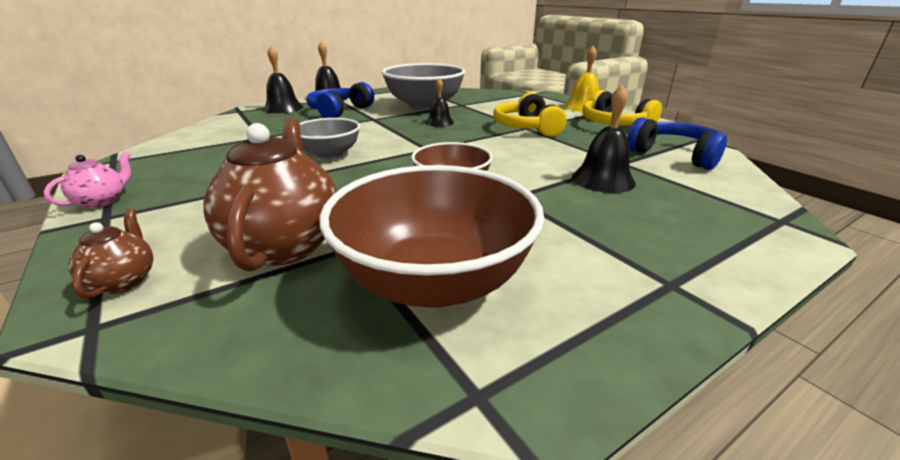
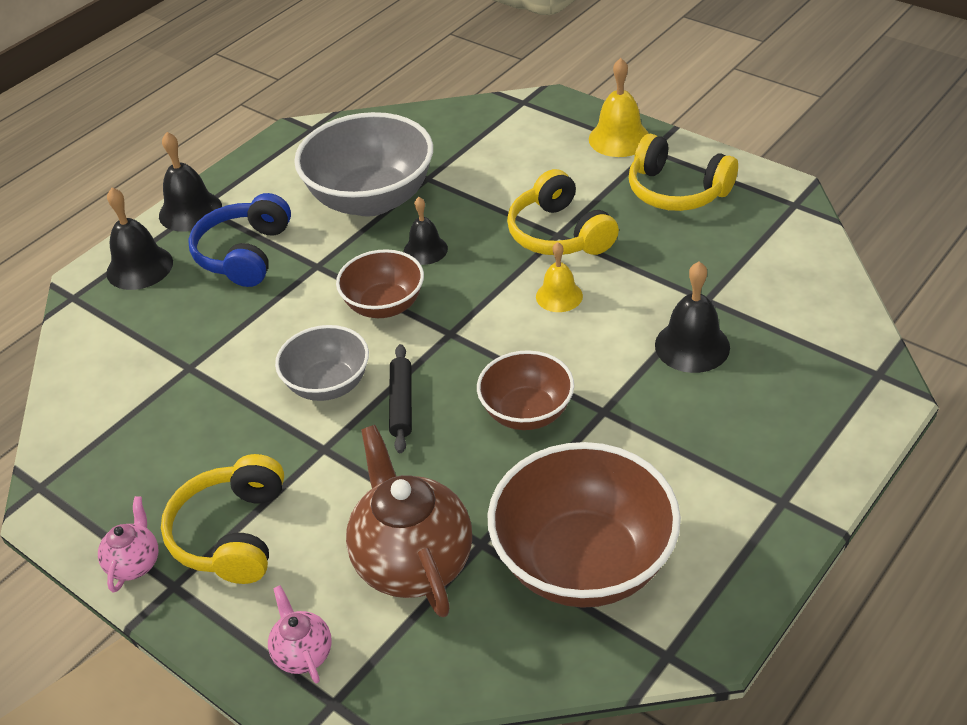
camera: 15 degrees left, 15 degrees up
brown teapot [69,209,153,299] -> pink teapot [268,585,332,683]
blue headphones [627,117,727,170] -> none
none -> yellow headphones [161,454,284,584]
none -> brown bowl [336,249,424,318]
none -> black rolling pin [389,344,412,453]
none -> yellow bell [536,242,583,312]

